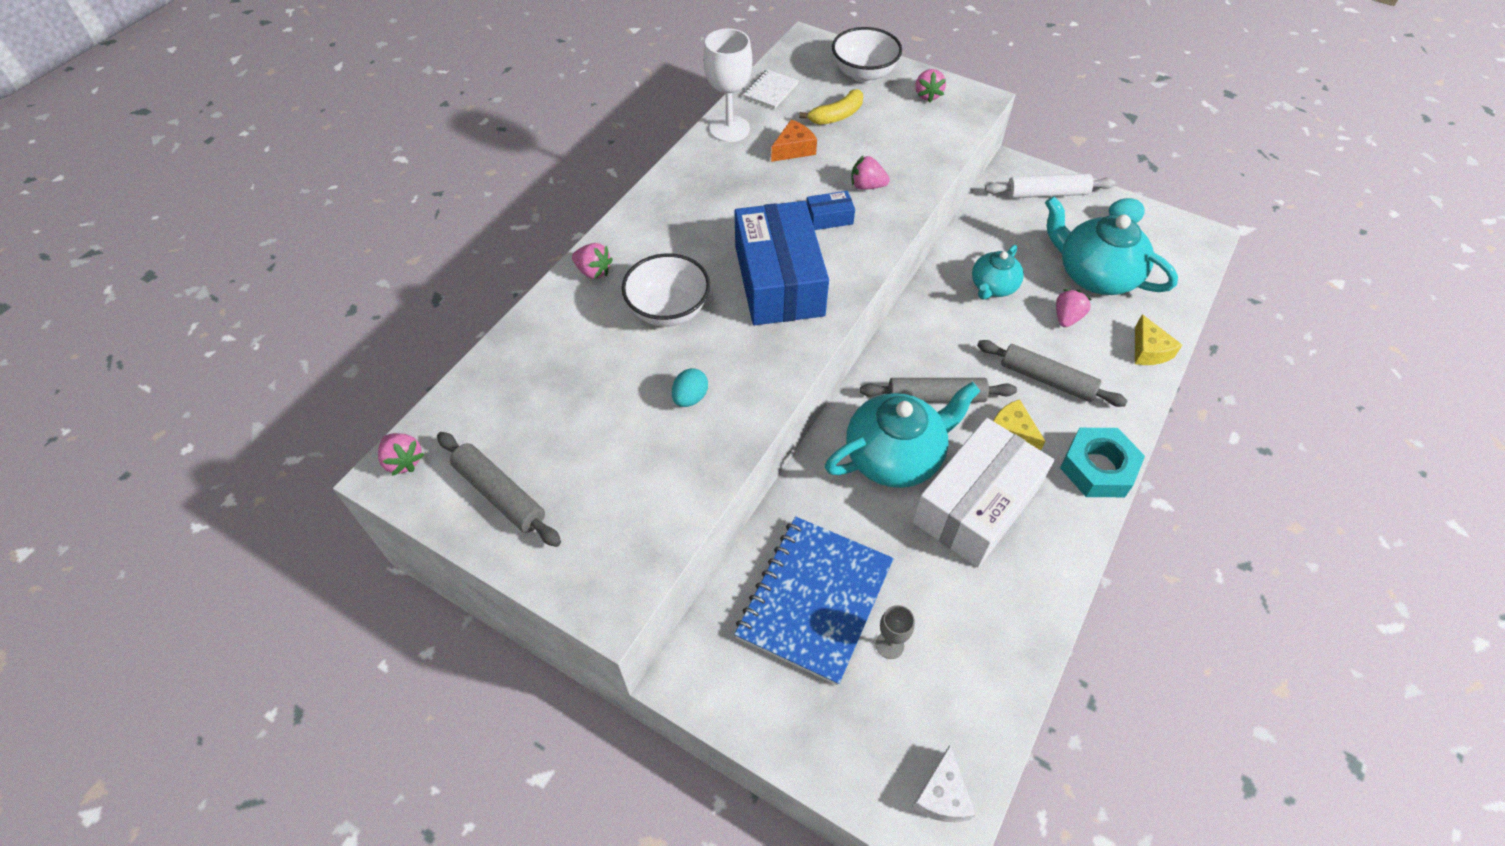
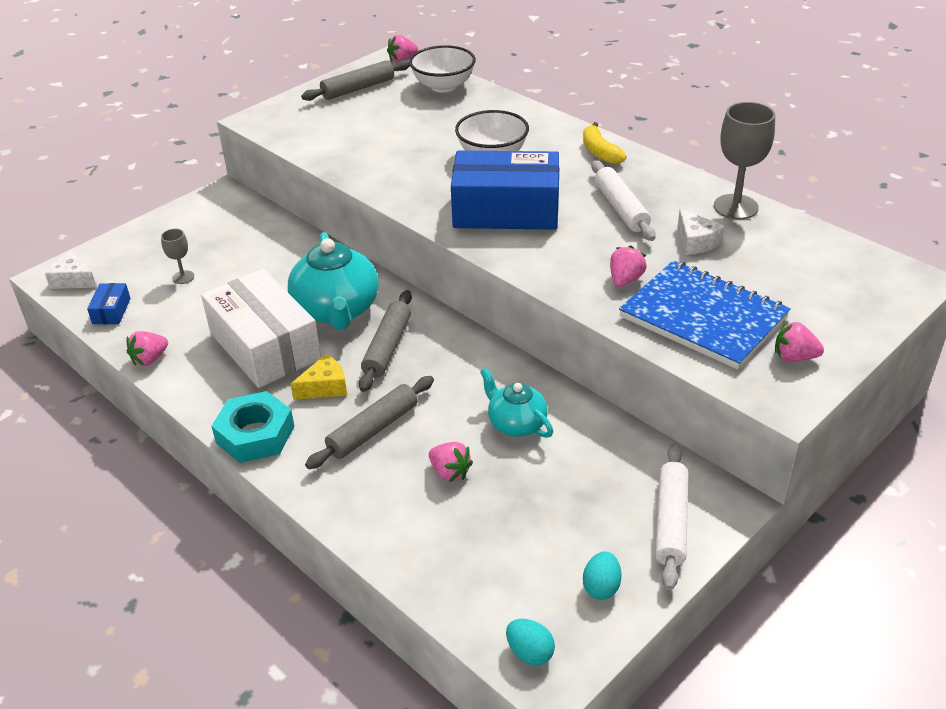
camera: 105 degrees right, 15 degrees down
pink strawberry [572,243,613,279] -> pink strawberry moved to [126,331,168,366]
turquoise egg [672,368,708,407] -> turquoise egg moved to [506,619,555,666]
white goblet [703,28,752,142] -> grey goblet [714,102,775,219]
blue notebook [734,516,894,686] -> blue notebook moved to [619,260,791,369]
white notebook [743,69,799,109] -> none
orange cheese [771,120,817,162] -> white cheese [678,209,725,255]
yellow banana [800,89,863,125] -> yellow banana moved to [583,122,627,164]
blue box [806,191,855,230] -> blue box moved to [87,283,131,324]
white bowl [832,27,902,83] -> white bowl moved to [409,45,476,93]
turquoise teapot [1045,196,1178,295] -> none
yellow cheese [1135,314,1182,365] -> none
none -> white rolling pin [591,160,656,241]

